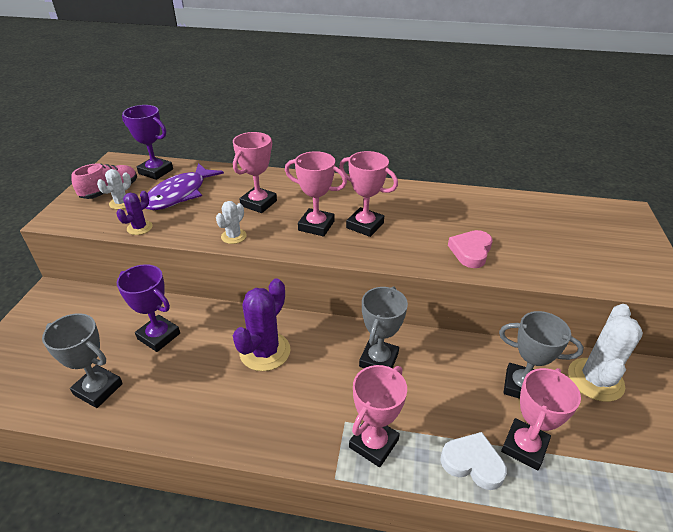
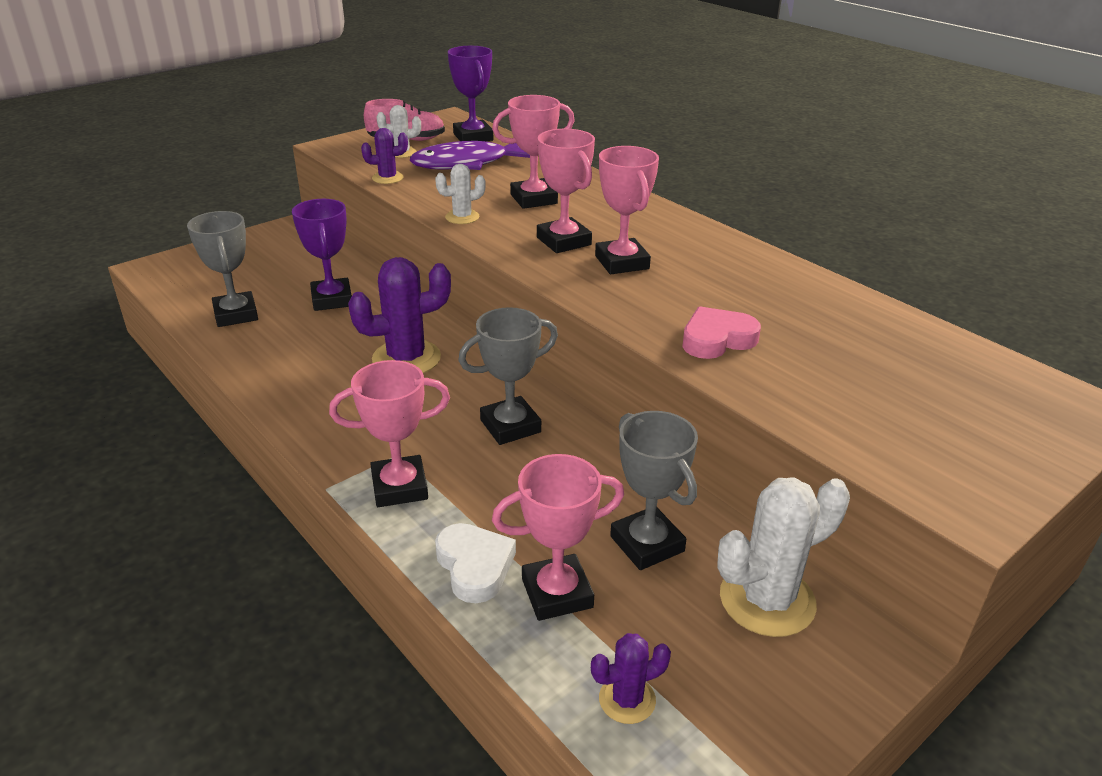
camera: 40 degrees right, 5 degrees down
none -> purple cactus [591,633,671,724]

